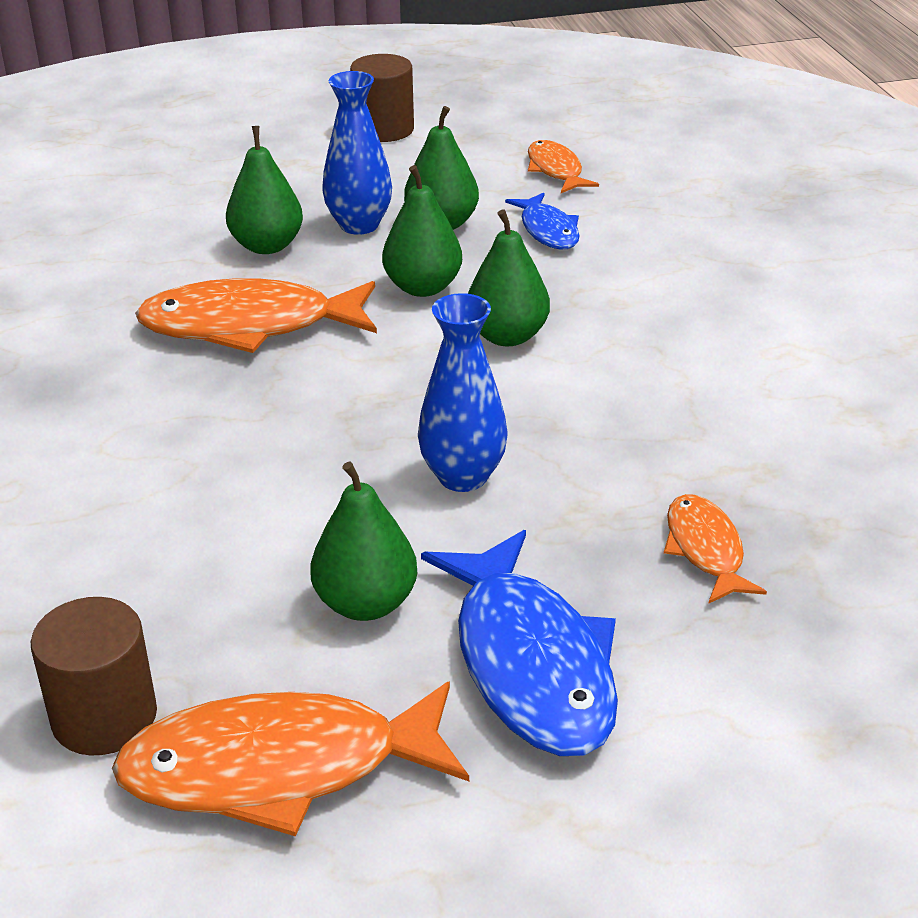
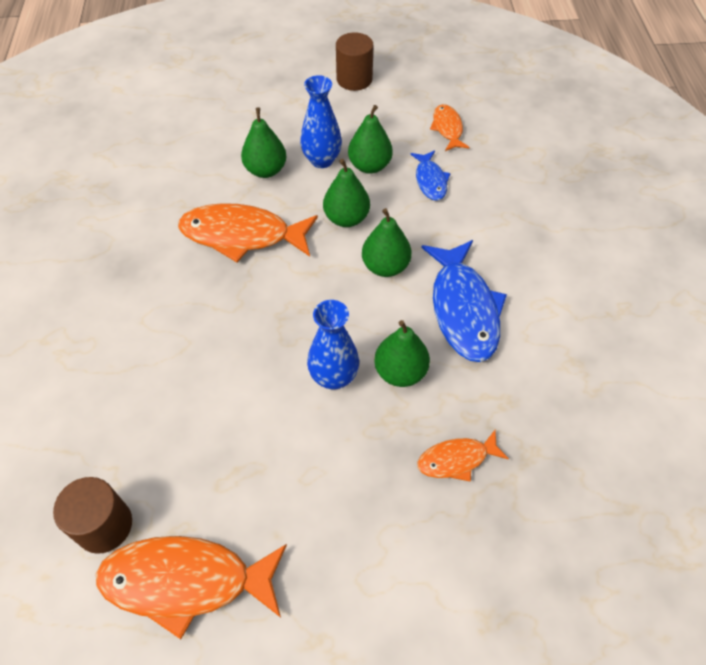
camera: 10 degrees right, 20 degrees up
green pear [310,462,417,621] -> green pear moved to [374,320,430,387]
blue fish [421,530,618,756] -> blue fish moved to [421,240,507,362]
orange fish [664,494,767,604] -> orange fish turned 105 degrees counterclockwise [417,430,509,482]

